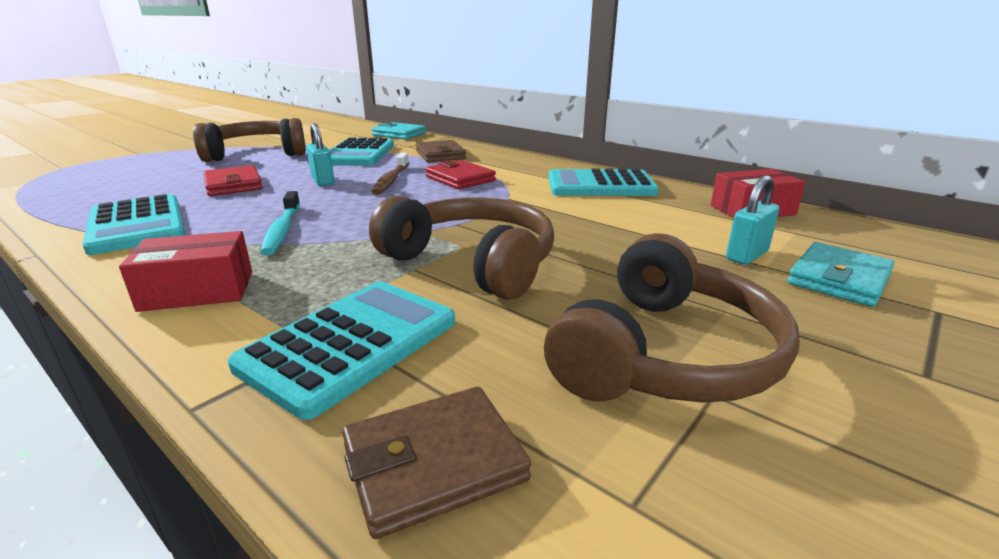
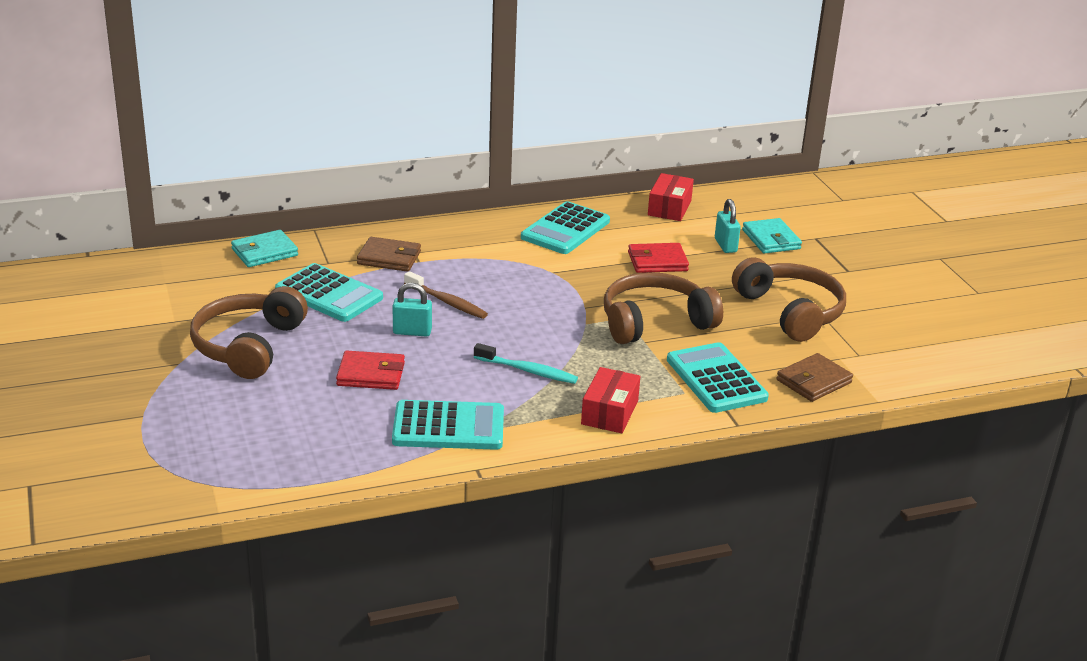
camera: 60 degrees left, 5 degrees up
brown wallet [342,387,531,539] -> brown wallet turned 45 degrees clockwise [776,353,853,402]
red wallet [425,160,496,189] -> red wallet moved to [628,243,689,273]

